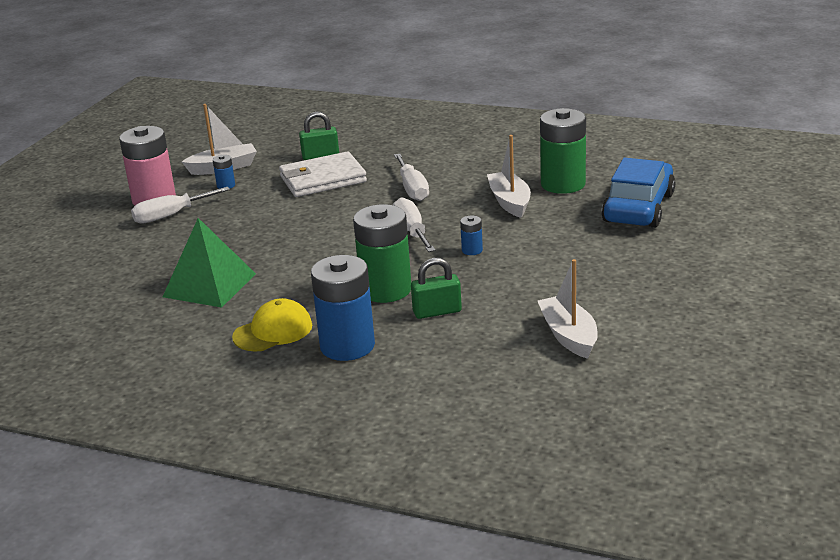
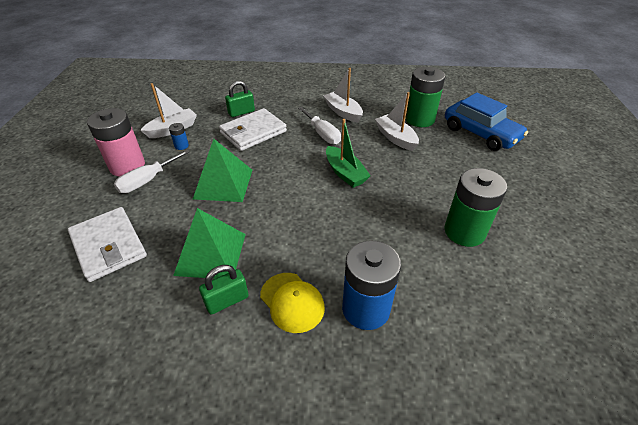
camera: 20 degrees left, 15 degrees up
yellow cap [232,298,312,352] -> yellow cap turned 105 degrees clockwise [260,273,325,333]
green battery [353,204,411,303] -> green battery moved to [444,168,507,247]
white screwdriver [392,197,436,252] -> green boat [326,119,371,188]
green padlock [411,258,462,319] -> green padlock moved to [199,265,249,315]
blue battery [460,215,483,255] -> none
white boat [538,259,598,359] -> white boat moved to [323,68,363,123]
blue car [601,158,675,228] -> blue car turned 135 degrees clockwise [445,92,528,151]
none -> white wallet [68,207,147,282]
none -> green pyramid [193,139,252,202]

